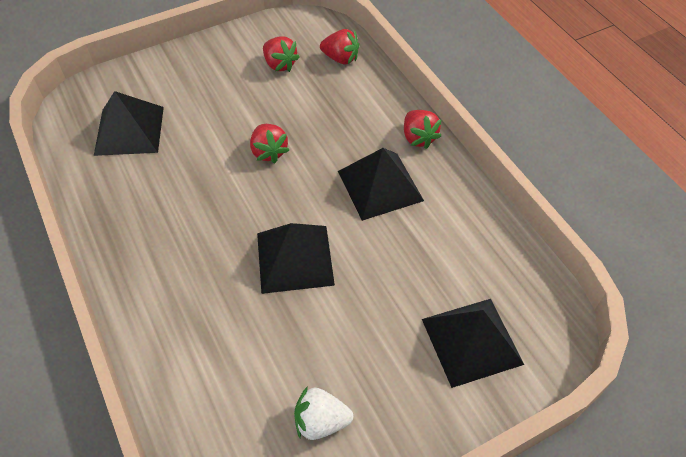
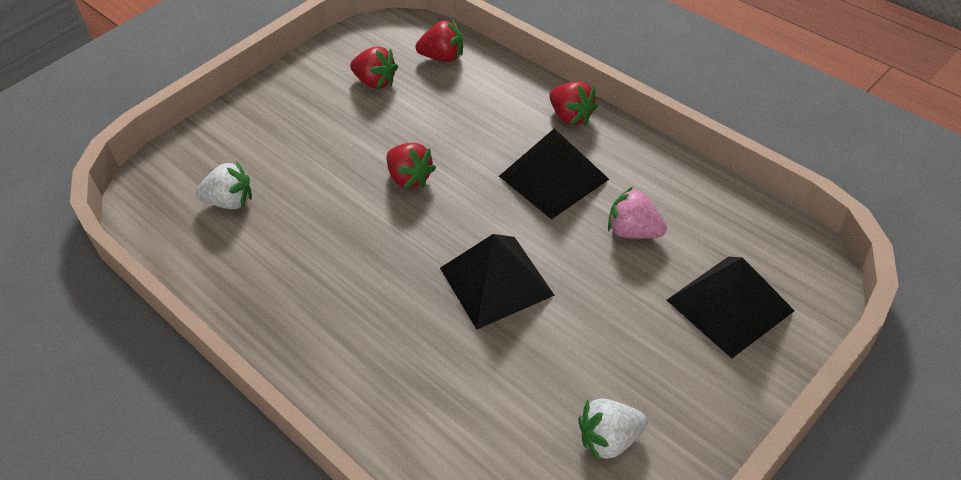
camera: 15 degrees left, 5 degrees down
black pyramid [94,91,164,156] -> white strawberry [196,161,252,209]
none -> pink strawberry [608,187,667,239]

